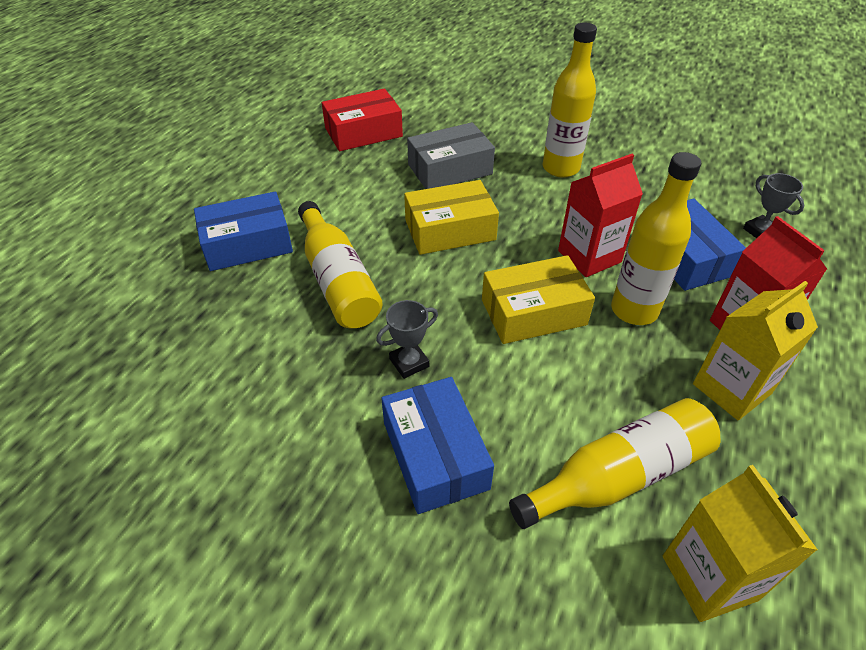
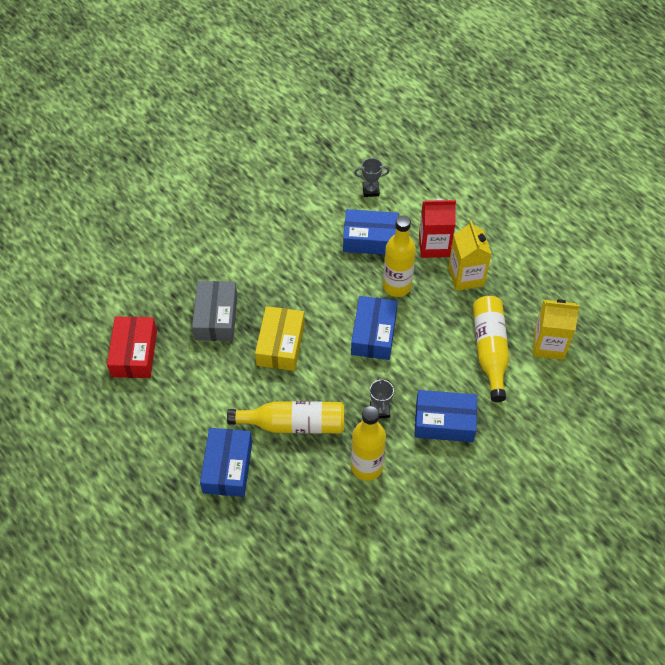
camera: 65 degrees left, 10 degrees up
yellow box [482,255,595,344] -> blue box [351,296,398,360]
yellow bottle [543,22,597,178] -> yellow bottle moved to [351,406,386,481]
red carton [558,154,643,277] -> none

